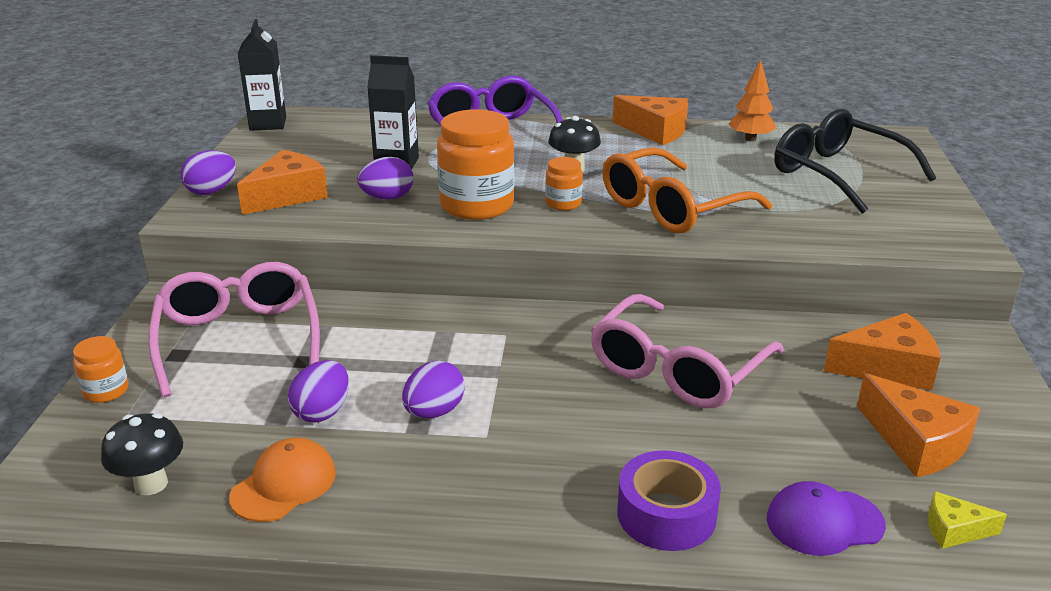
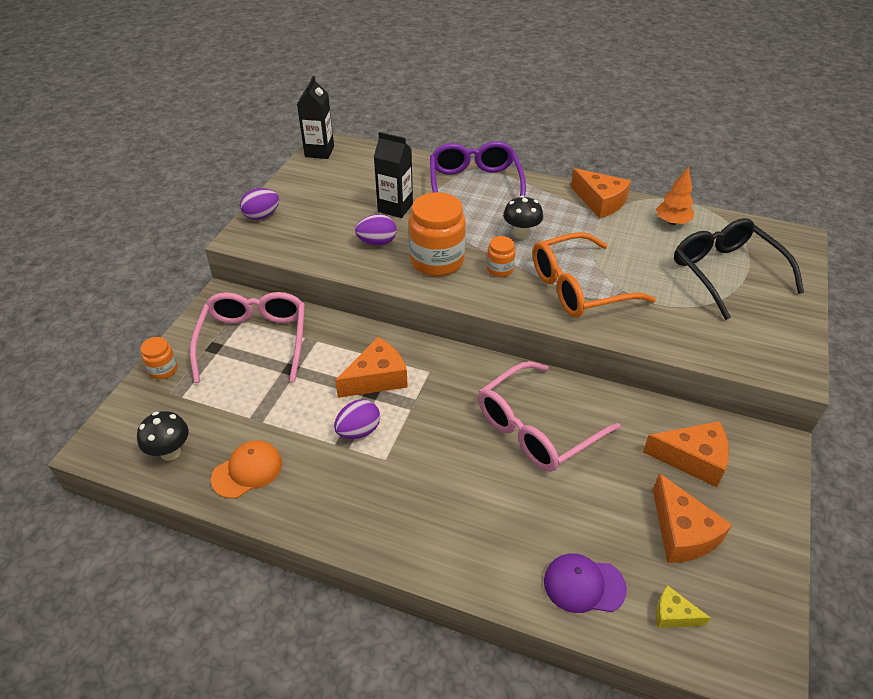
camera: 15 degrees right, 15 degrees up
orange cheese [237,150,328,215] -> orange cheese moved to [335,337,408,398]
purple egg [288,360,349,423] -> none
purple tape [617,450,721,551] -> none

